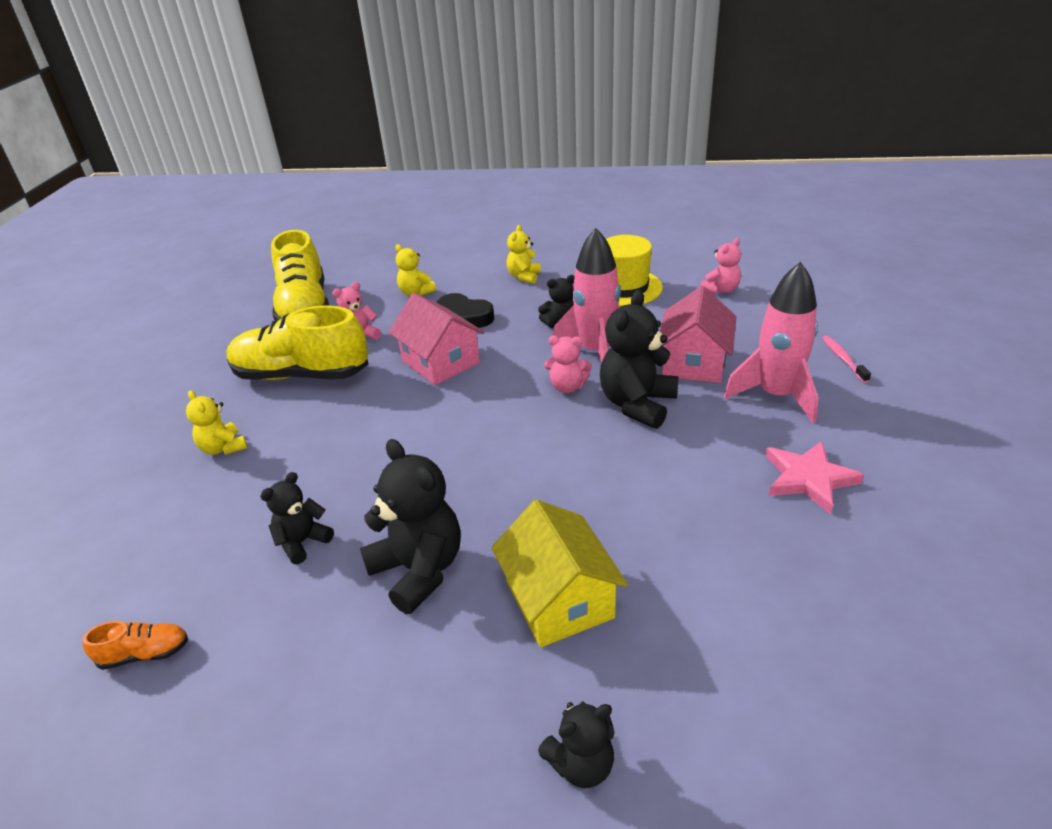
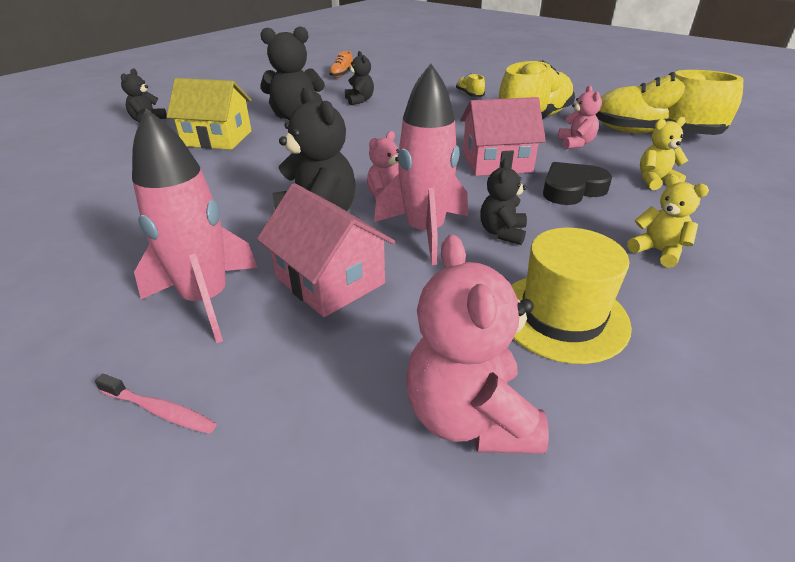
camera: 120 degrees right, 0 degrees up
yellow teddy bear [186,390,247,455] -> yellow shoe [456,74,485,97]
pink teddy bear [700,238,741,294] -> pink teddy bear [406,234,549,454], size x1.74
pink star [765,441,864,514] -> none

